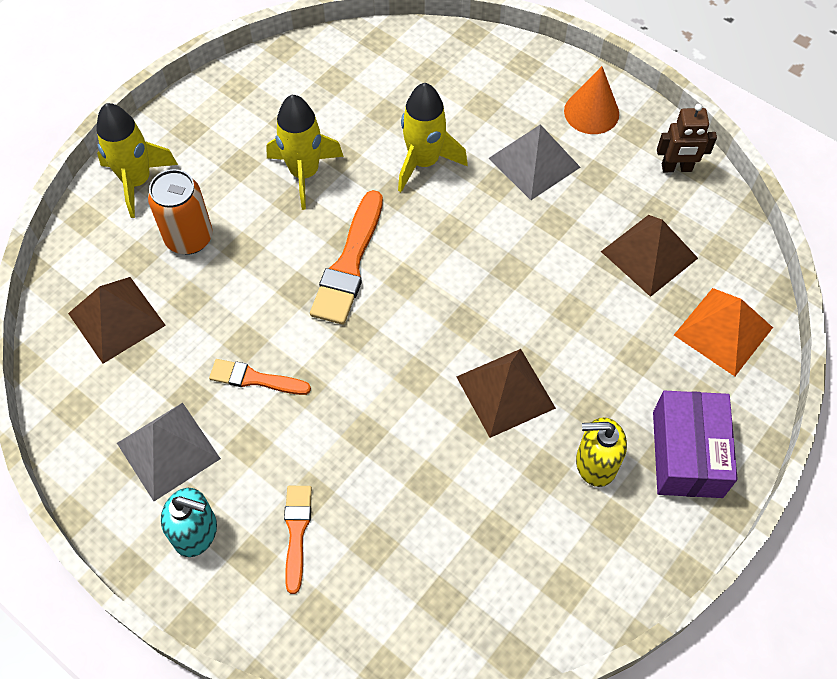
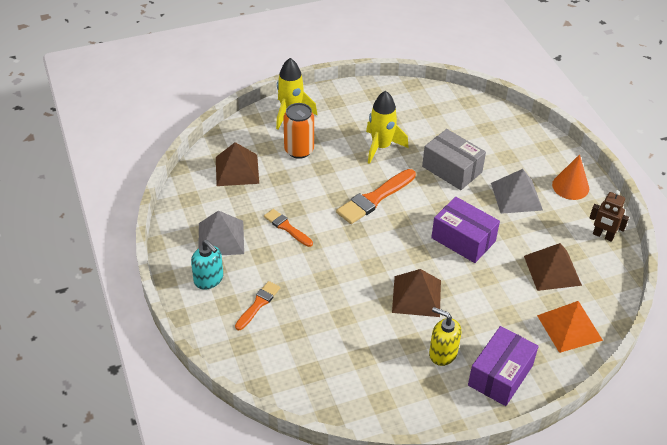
camera: 30 degrees right, 15 degrees down
yellow rocket [398,83,468,192] -> grey box [422,129,486,190]
none -> purple box [431,197,500,263]

